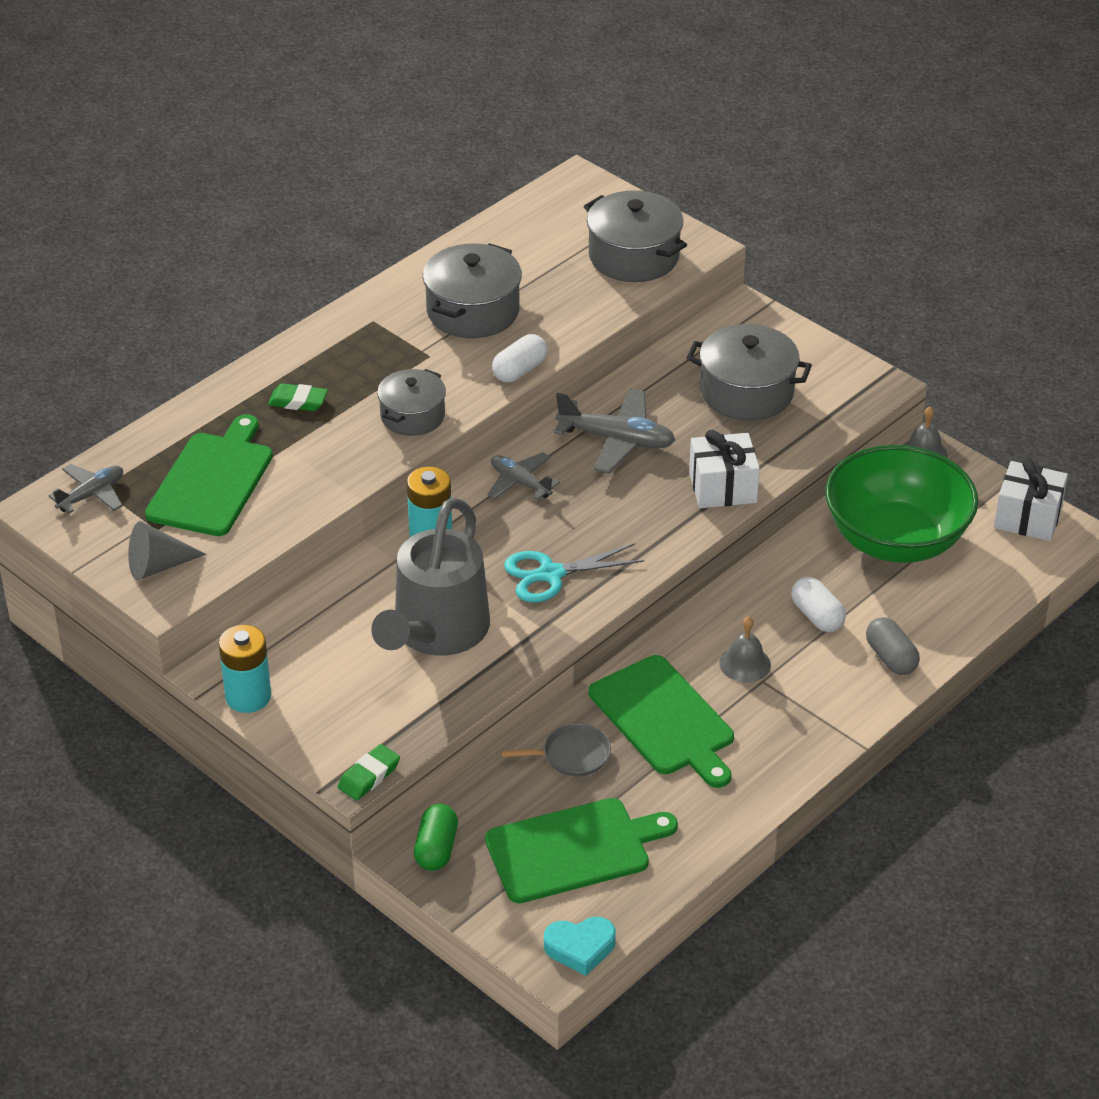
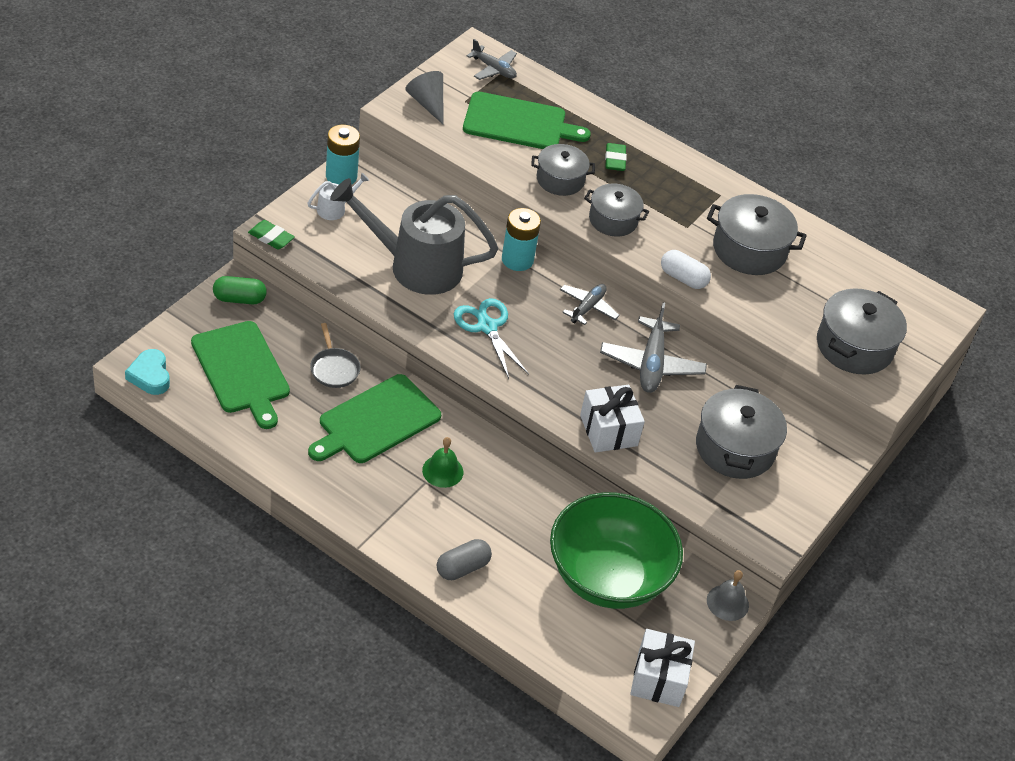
camera: 75 degrees right, 5 degrees up
grey bell [719,616,771,683] -> green bell [422,437,463,488]
white capsule [791,577,846,632] -> none
none -> white watering can [308,173,369,220]
none -> grey pot [531,144,595,196]

